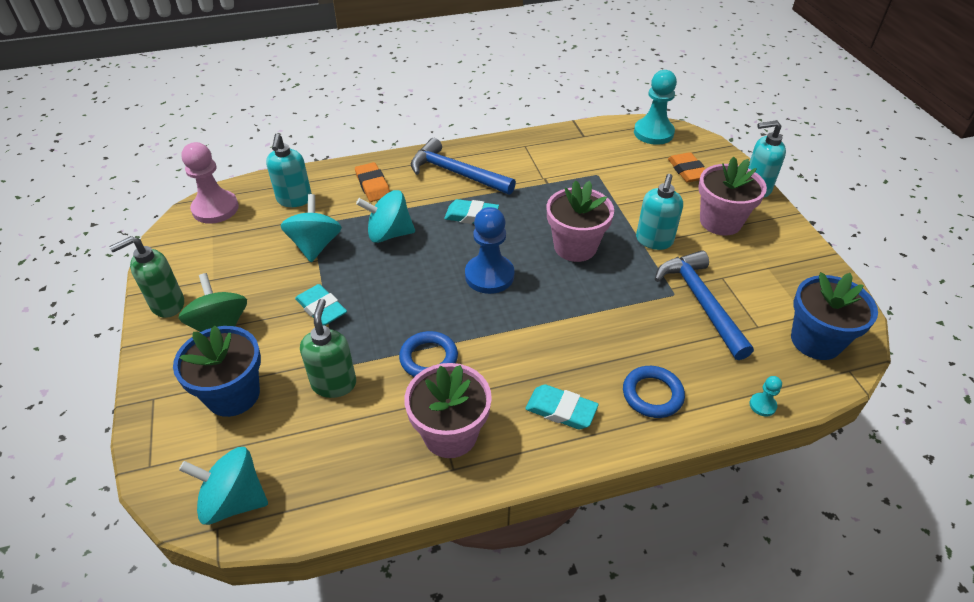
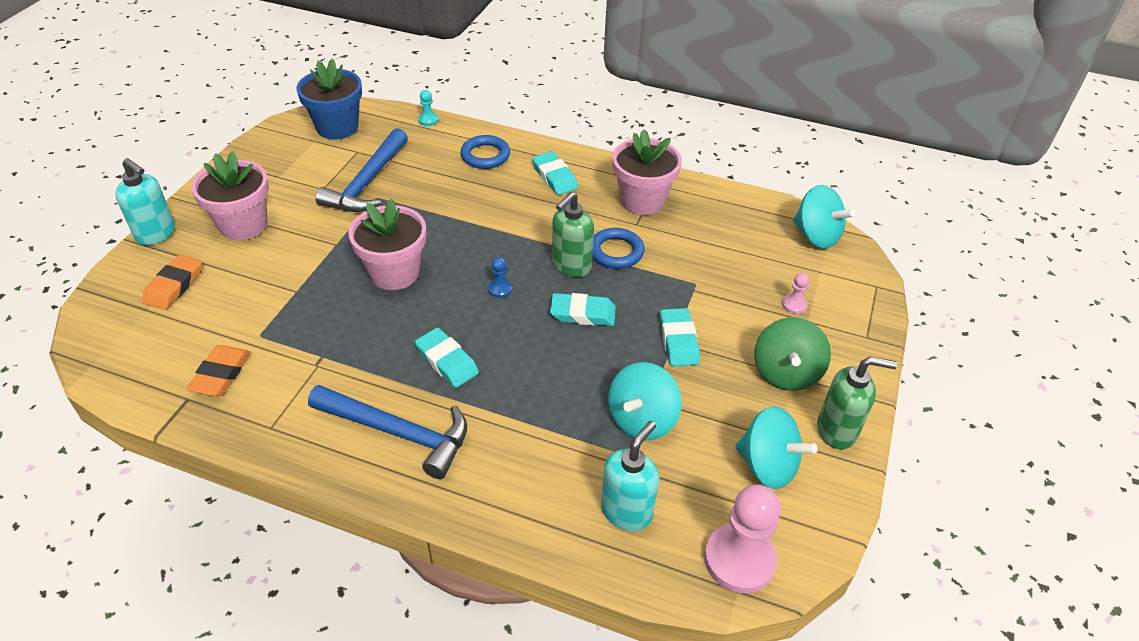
camera: 145 degrees left, 0 degrees up
blue flower pot [173,326,261,417] -> pink pawn [782,273,809,314]
green soap dispenser [300,299,356,398] -> green soap dispenser moved to [552,192,594,277]
orange eraser [355,162,390,202] -> orange eraser moved to [186,345,250,396]
turquoise spinning top [356,190,415,243] -> turquoise spinning top moved to [735,406,817,489]
blue hammer [411,138,516,195] -> blue hammer turned 45 degrees counterclockwise [308,385,467,479]
blue pawn [465,207,514,294] -> blue pawn [488,257,513,298], size x0.45
turquoise pawn [634,70,677,145] -> none
turquoise soap dispenser [636,174,683,250] -> none
none -> turquoise eraser [550,293,616,326]

